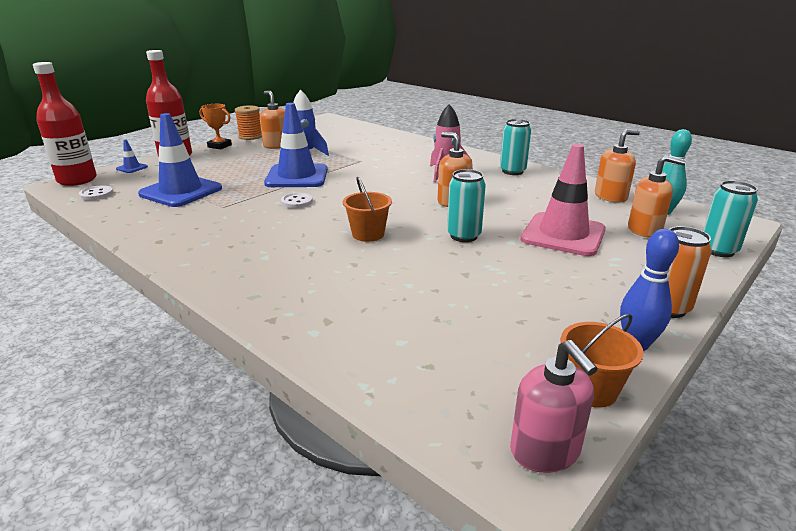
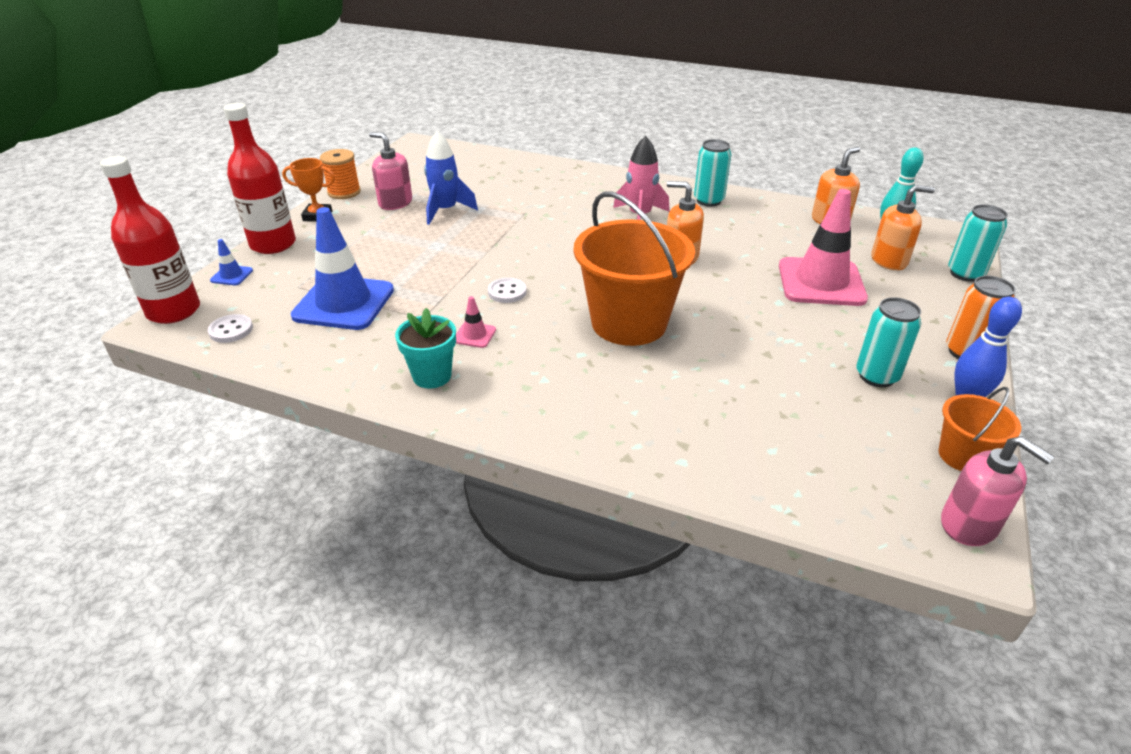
camera: 20 degrees left, 10 degrees up
orange soap dispenser [260,91,285,149] -> pink soap dispenser [369,132,412,210]
blue traffic cone [264,103,328,187] -> none
orange bucket [343,177,392,242] -> orange bucket [574,191,695,346], size x2.03
turquoise can [447,169,486,242] -> turquoise can moved to [856,297,921,387]
none -> turquoise flower pot [395,308,456,389]
none -> pink traffic cone [456,296,496,348]

